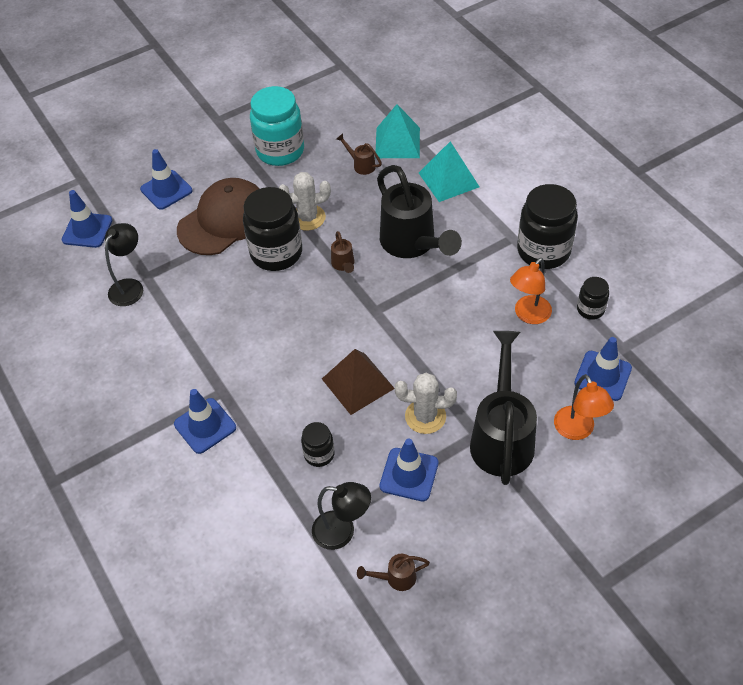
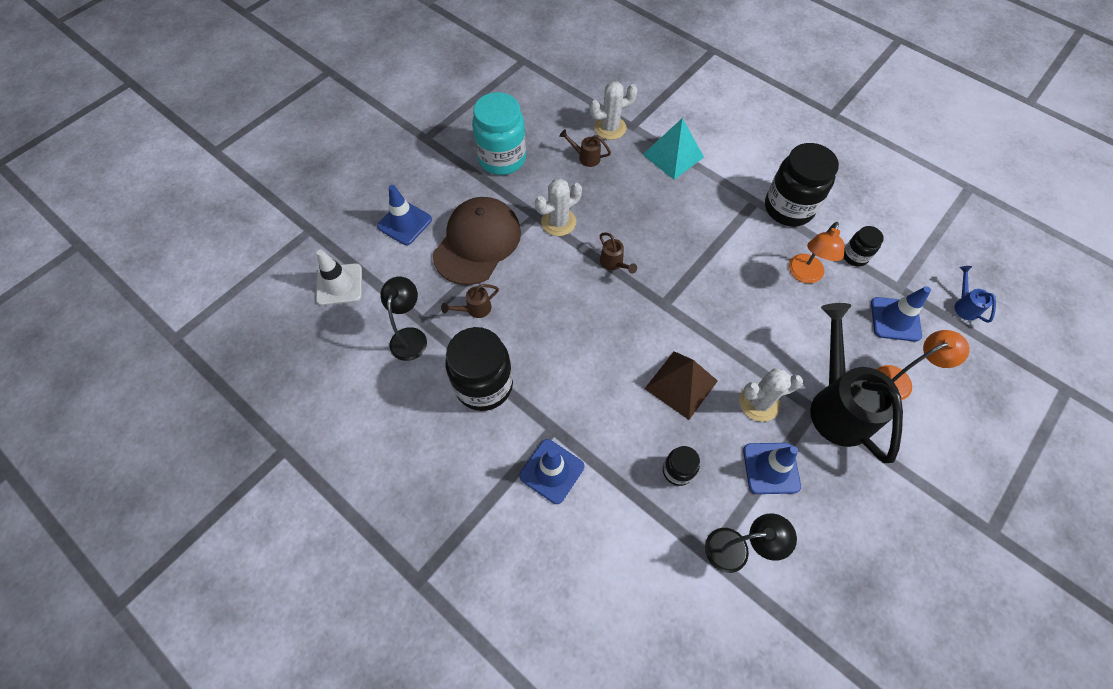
camera: 20 degrees left, 10 degrees up
blue traffic cone [62,190,112,248] -> white traffic cone [316,250,362,306]
black jar [243,187,302,271] -> black jar moved to [445,327,513,411]
brown watering can [357,554,430,591] -> brown watering can moved to [441,284,499,318]
turquoise pyramid [375,104,420,158] -> white cactus [589,81,638,140]
black watering can [377,165,462,258] -> none
orange lamp [554,374,614,440] -> orange lamp turned 75 degrees counterclockwise [877,330,969,400]
none -> blue watering can [955,266,996,323]

